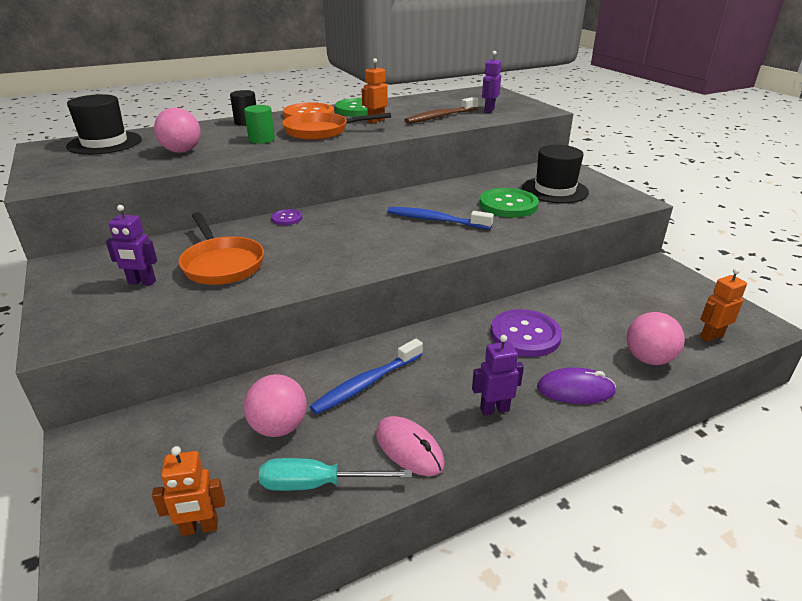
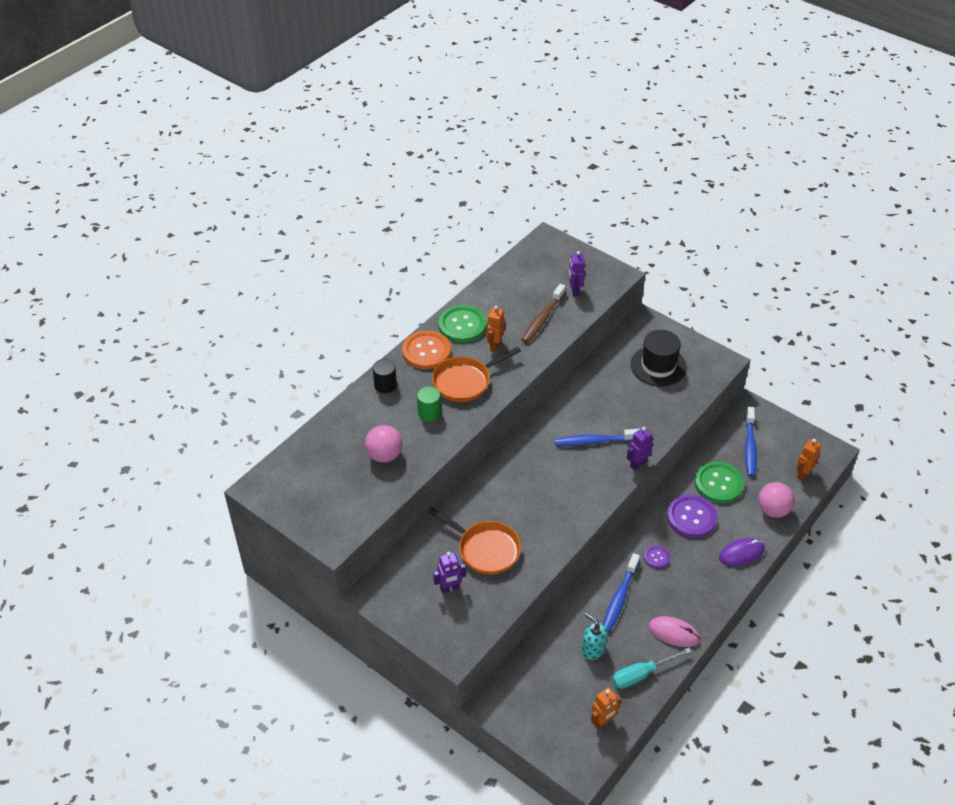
camera: 25 degrees left, 15 degrees up
black hat [66,94,141,155] -> none
pink ball [244,374,307,437] -> turquoise soap dispenser [582,613,608,660]
purple button [271,209,303,225] -> purple button moved to [644,546,670,569]
purple robot [472,335,524,416] -> purple robot moved to [627,427,653,470]
green button [480,188,539,217] -> green button moved to [695,462,744,503]
none -> blue toothbrush [745,407,757,477]

